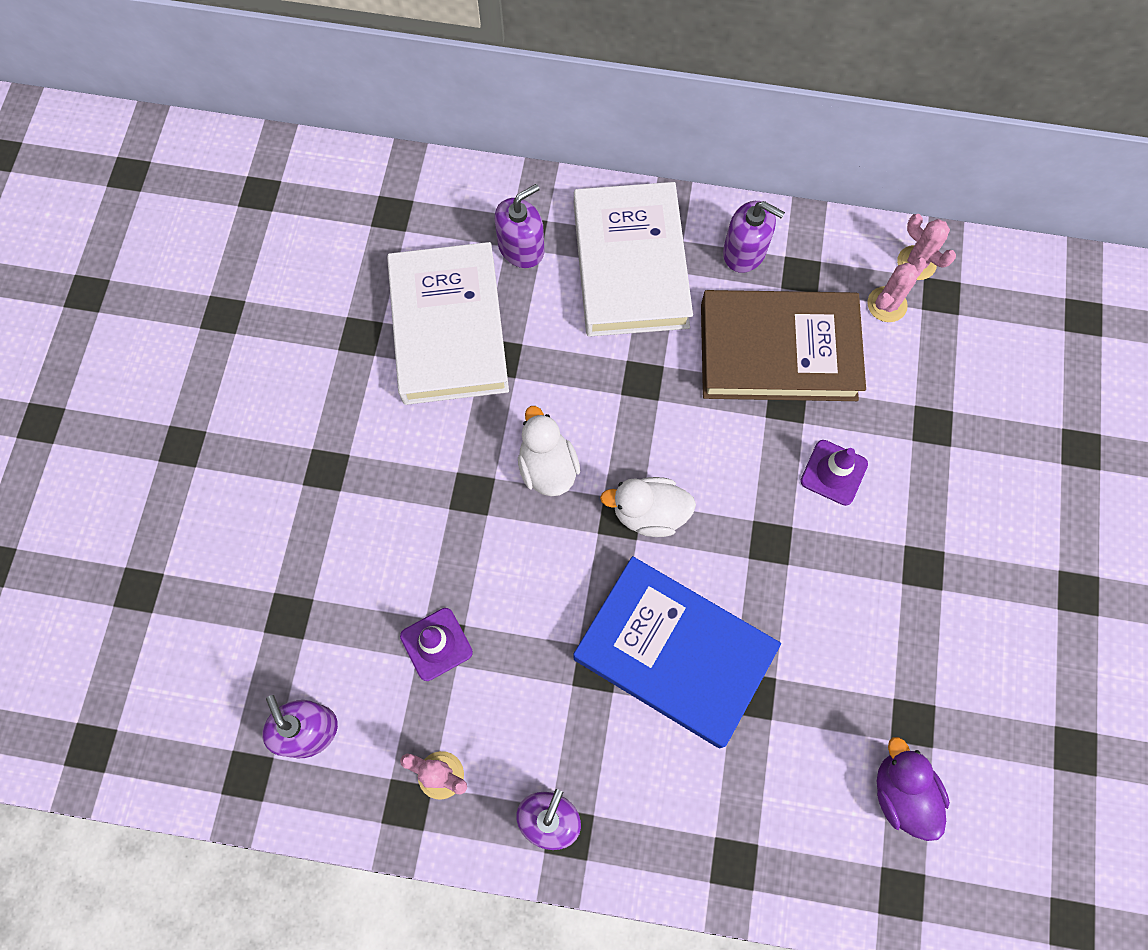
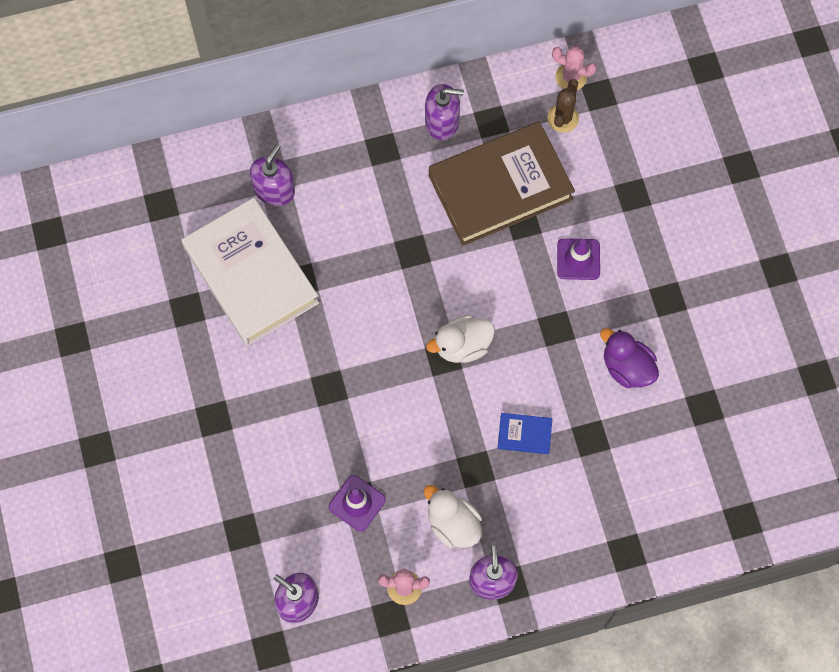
camera: 25 degrees left, 0 degrees up
white duck [518,406,580,496] -> white duck moved to [424,485,482,548]
white book [574,182,693,337] -> none
blue book [574,556,781,748] -> blue book [498,413,552,454], size x0.40
pink cactus [867,258,927,322] -> brown cactus [547,79,579,133]
purple duck [877,737,950,841] -> purple duck moved to [600,328,659,388]

